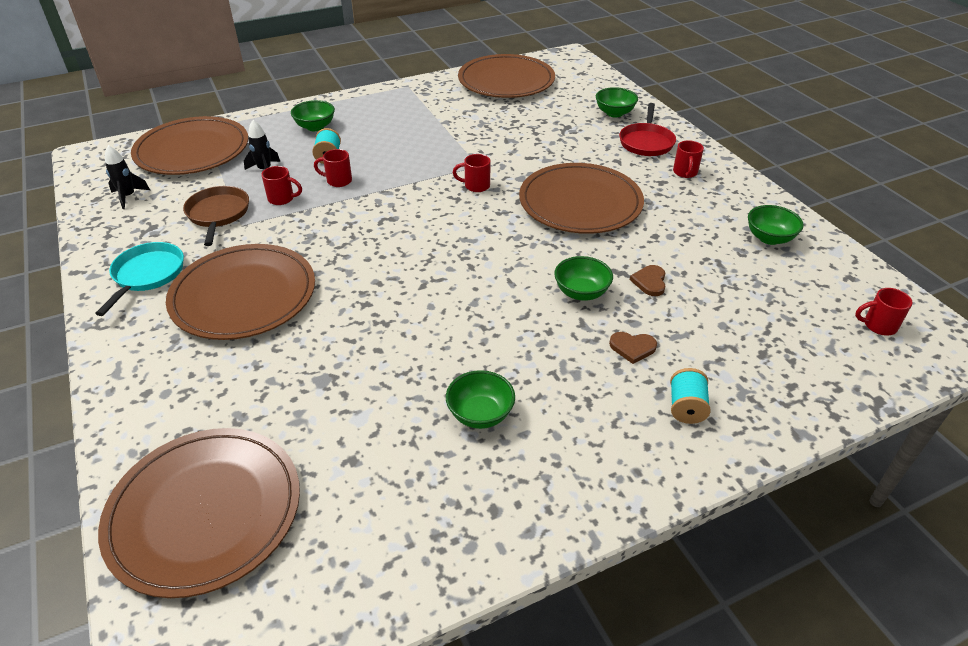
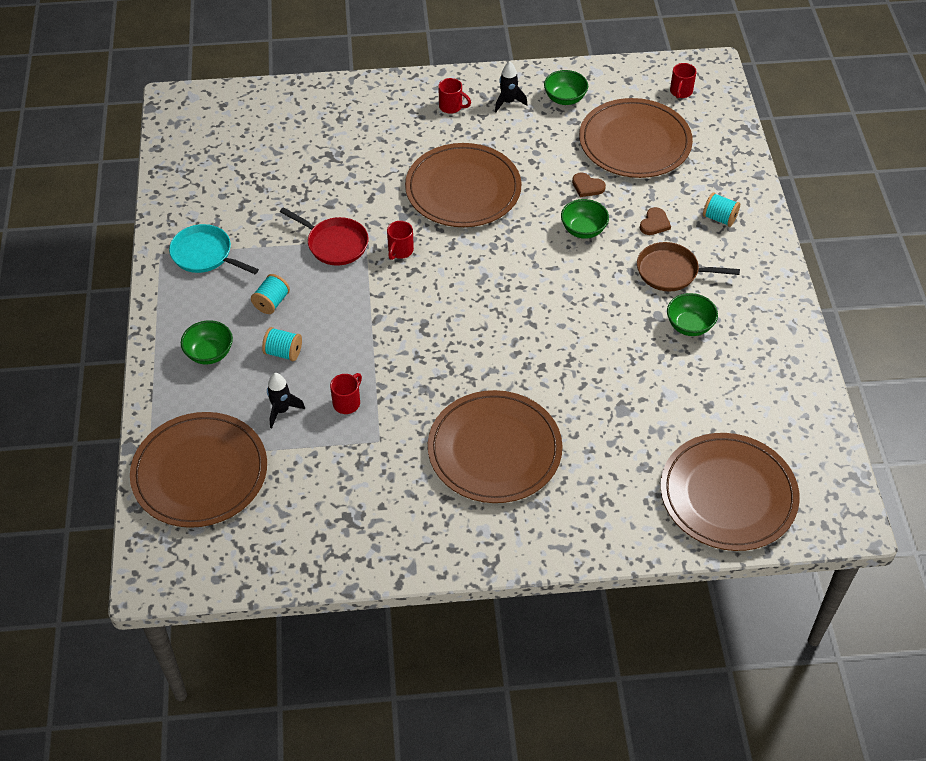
camera: 70 degrees left, 10 degrees up
turquoise pan [95,242,184,316] -> turquoise pan moved to [169,224,259,274]
black rocket [105,145,150,209] -> black rocket moved to [495,62,528,112]
brown pan [183,186,249,246] -> brown pan moved to [637,242,740,292]
red mug [314,149,352,187] -> none
brown plate [458,54,555,98] -> brown plate moved to [579,98,693,178]
green bowl [596,87,638,117] -> none
red pan [619,103,676,156] -> red pan moved to [280,207,368,266]
none -> turquoise spool [251,274,290,314]

